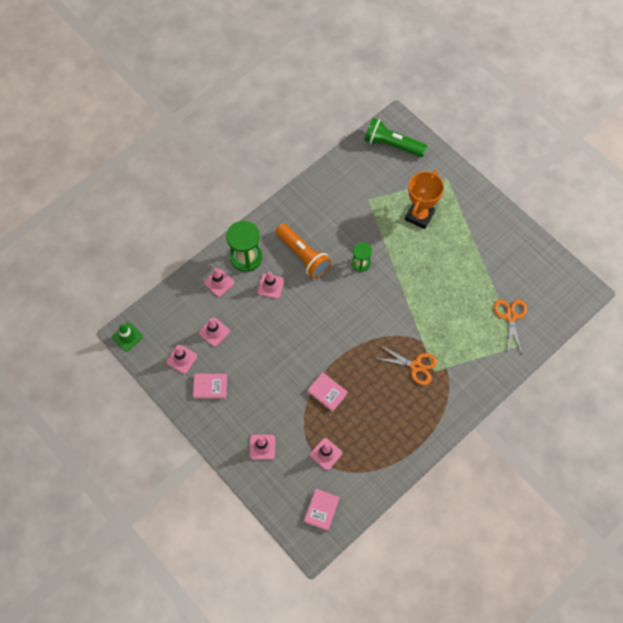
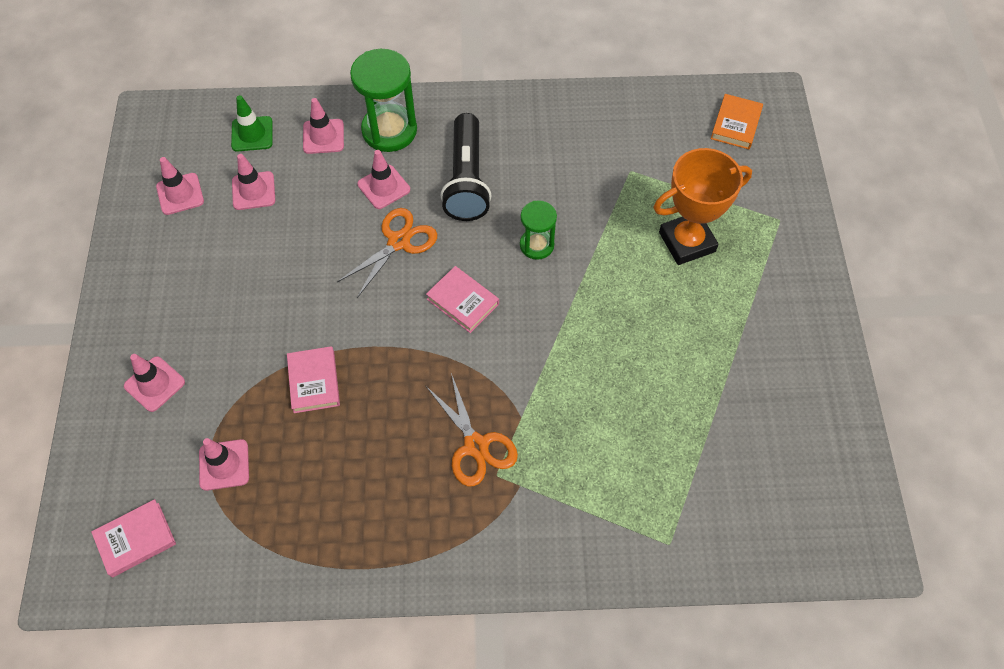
camera: 40 degrees right, 5 degrees down
green traffic cone [112,322,143,352] -> green traffic cone moved to [231,95,273,151]
pink book [193,373,227,399] -> pink book moved to [426,266,499,333]
orange flashlight [276,223,331,279] -> black flashlight [440,113,491,221]
green flashlight [364,118,427,157] -> orange book [711,94,763,149]
orange scissors [494,299,527,355] -> orange scissors moved to [337,208,437,298]

